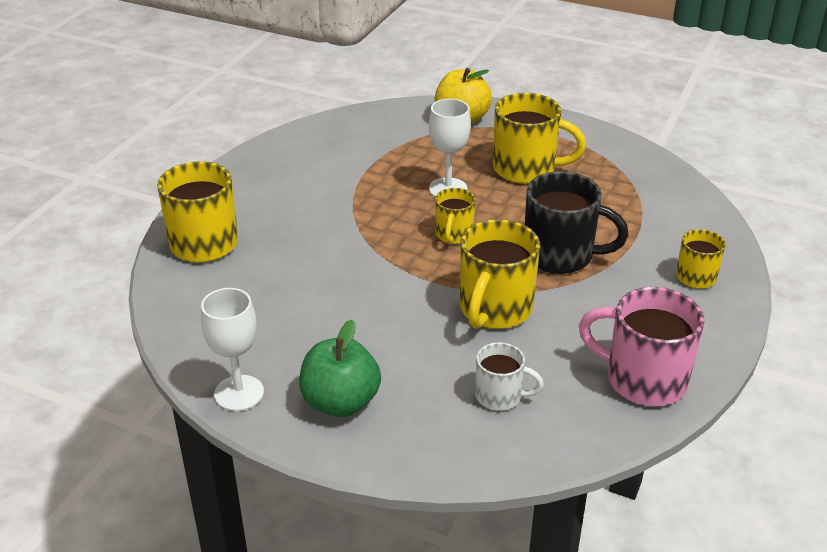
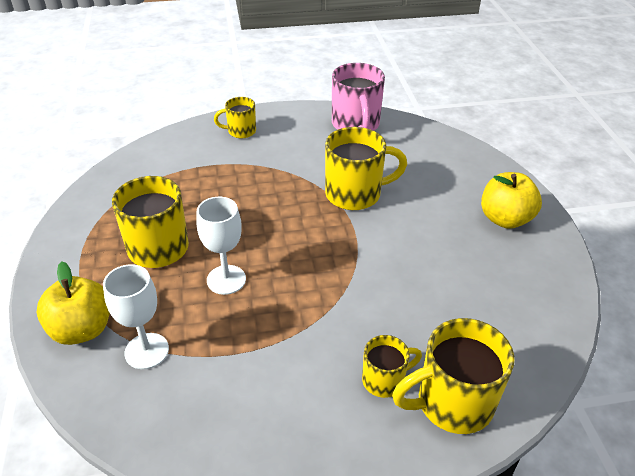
camera: 125 degrees left, 5 degrees up
white goblet [201,288,264,411] -> white goblet moved to [103,264,169,369]
green apple [299,320,381,417] -> yellow apple [481,172,542,229]
yellow mug [435,188,476,244] -> yellow mug moved to [362,335,422,398]
white mug [475,342,544,411] -> none
black mug [525,171,629,274] -> none

